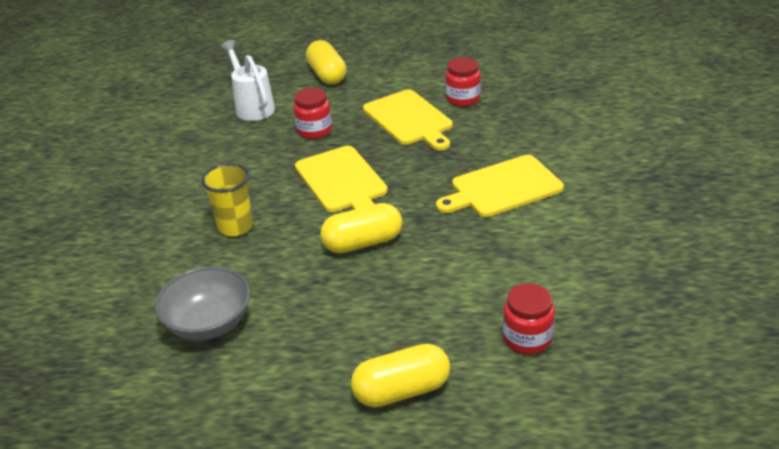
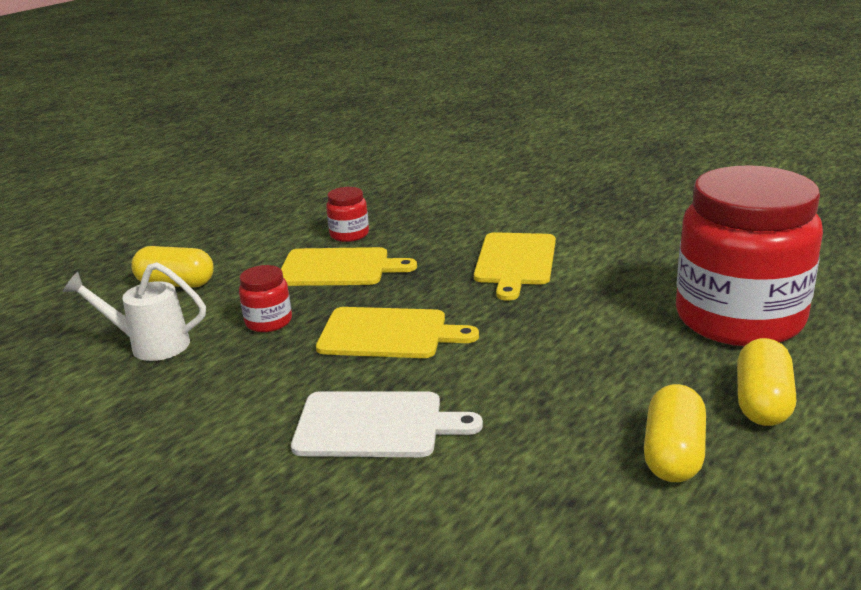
camera: 55 degrees left, 10 degrees down
grey bowl [155,266,250,341] -> none
yellow cup [201,163,253,236] -> white cutting board [291,391,483,457]
yellow capsule [320,203,402,253] -> yellow capsule moved to [644,384,706,482]
red jar [503,283,555,354] -> red jar [676,165,823,346], size x2.50

